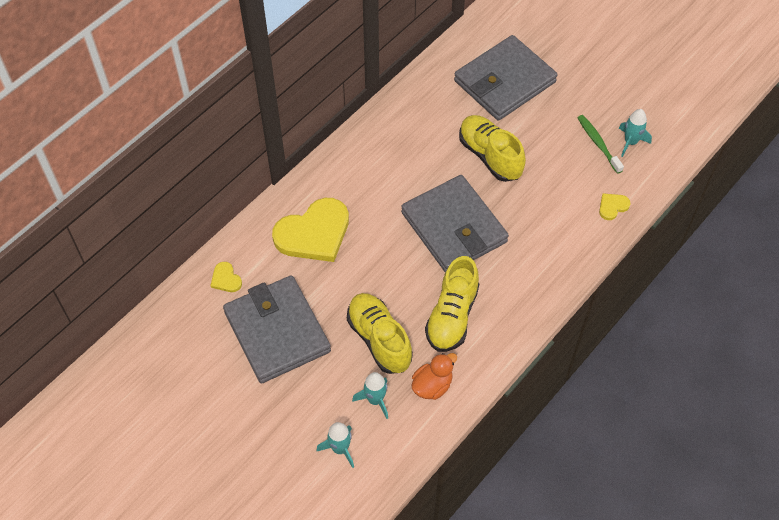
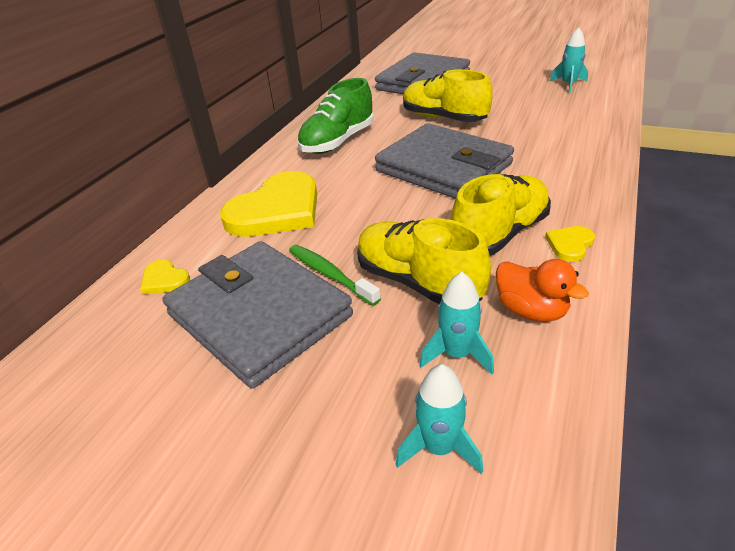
camera: 15 degrees left, 20 degrees down
orange duck [411,353,457,400] -> orange duck turned 105 degrees clockwise [496,259,589,322]
yellow shoe [425,256,479,352] -> yellow shoe turned 135 degrees counterclockwise [451,174,551,256]
green toothbrush [578,115,624,174] -> green toothbrush moved to [289,245,381,306]
yellow heart [599,193,631,220] -> yellow heart moved to [545,226,595,262]
none -> green shoe [297,78,374,154]

